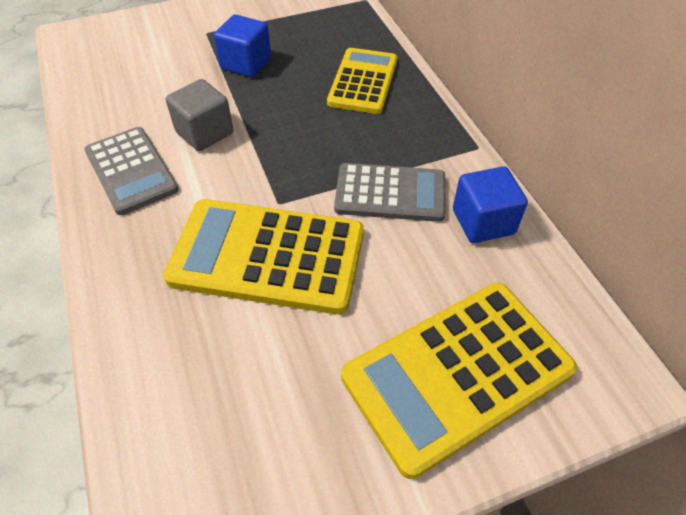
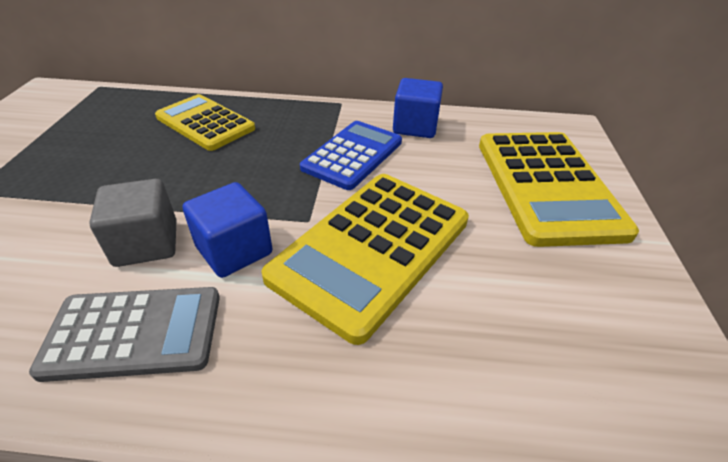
camera: 65 degrees left, 10 degrees down
blue cube [214,15,271,77] -> blue cube moved to [183,182,273,278]
grey calculator [334,163,446,222] -> blue calculator [300,121,402,190]

